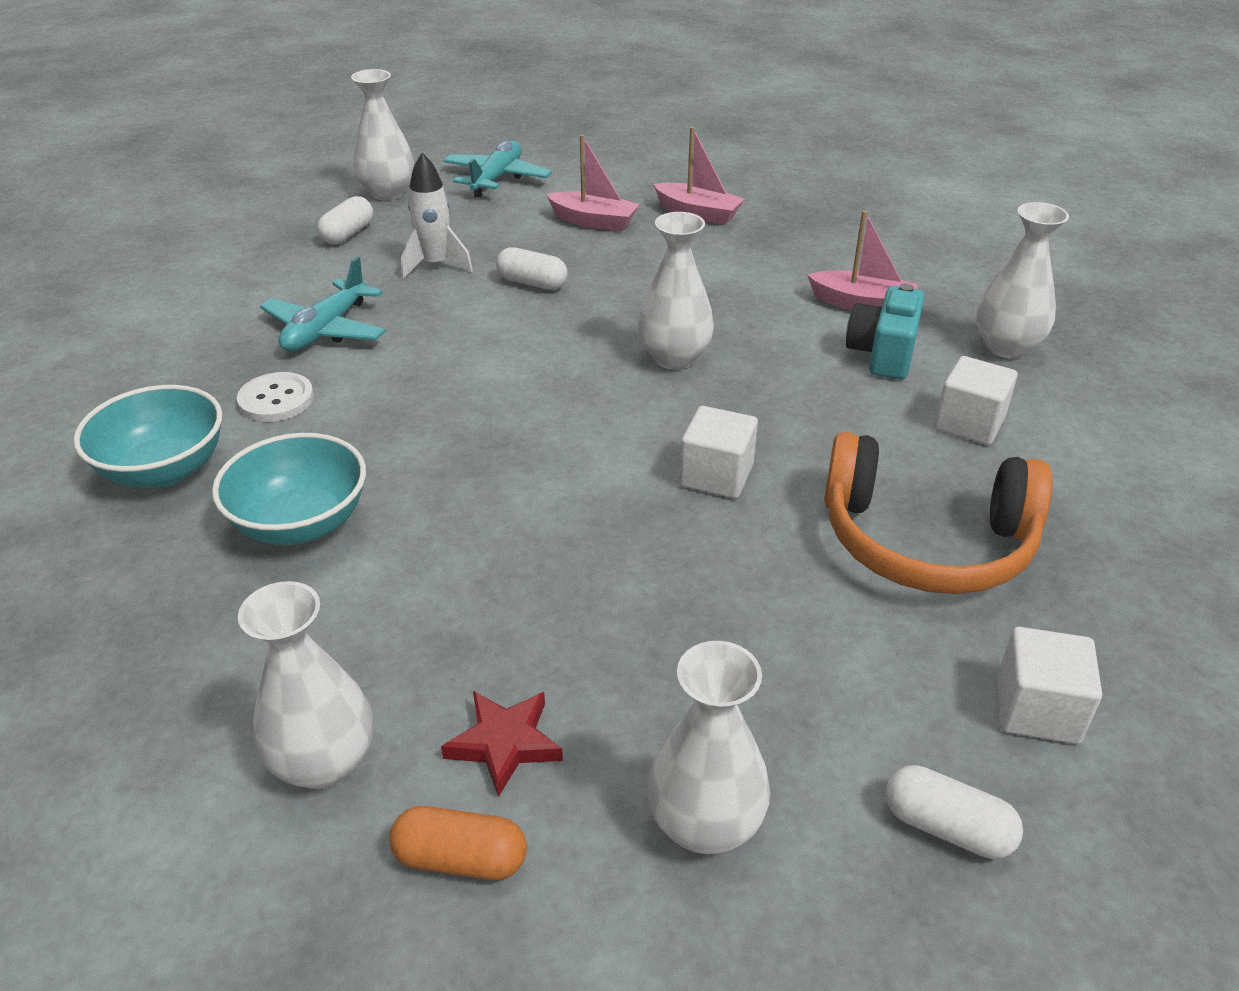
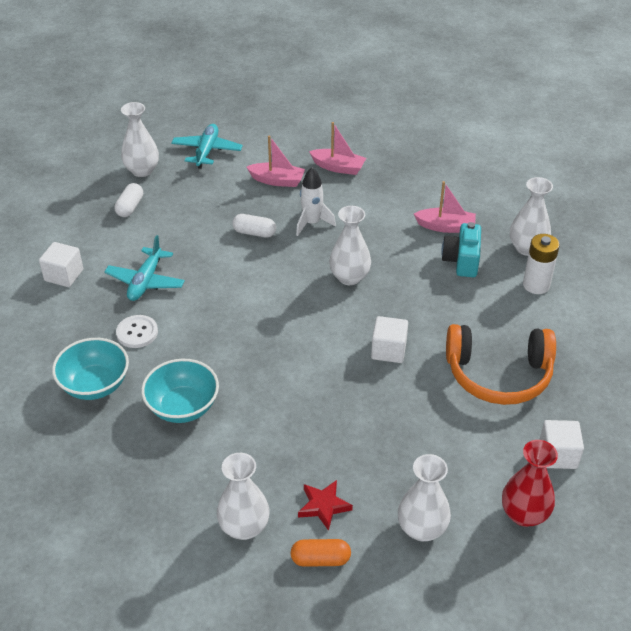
camera: 10 degrees left, 5 degrees up
white rocket [401,153,473,279] -> white rocket moved to [296,167,336,236]
white capsule [885,765,1023,859] -> red vase [502,440,558,527]
white cube [934,356,1017,445] -> white cube moved to [39,242,83,287]
none -> white battery [523,234,560,294]

